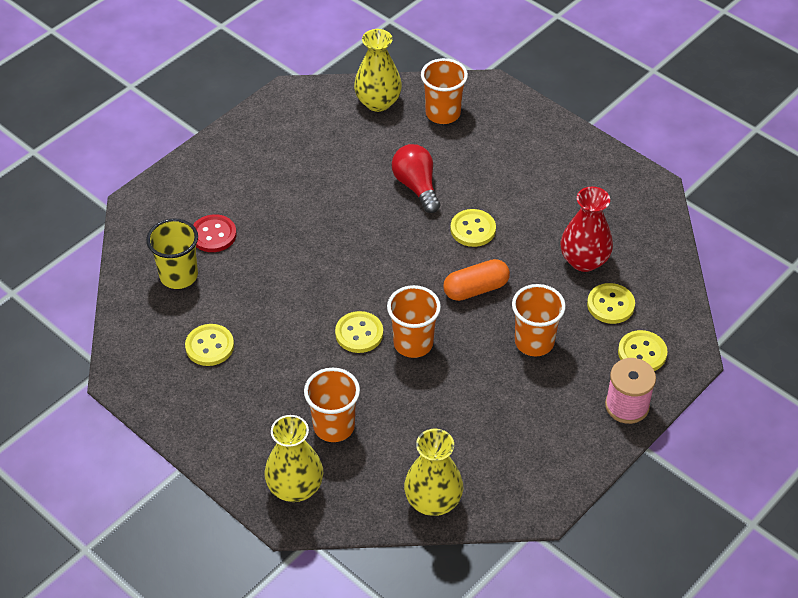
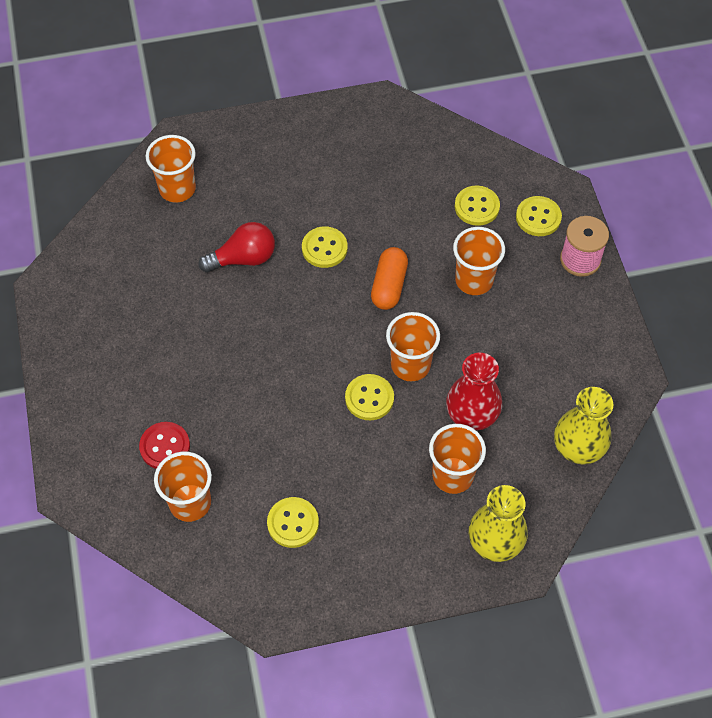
camera: 55 degrees left, 10 degrees up
yellow cup [146,218,198,289] -> orange cup [154,452,212,522]
yellow vase [354,29,402,112] -> none
red light bulb [392,144,440,213] -> red light bulb turned 150 degrees clockwise [199,222,275,273]
red vase [560,187,613,272] -> red vase moved to [446,353,502,431]

